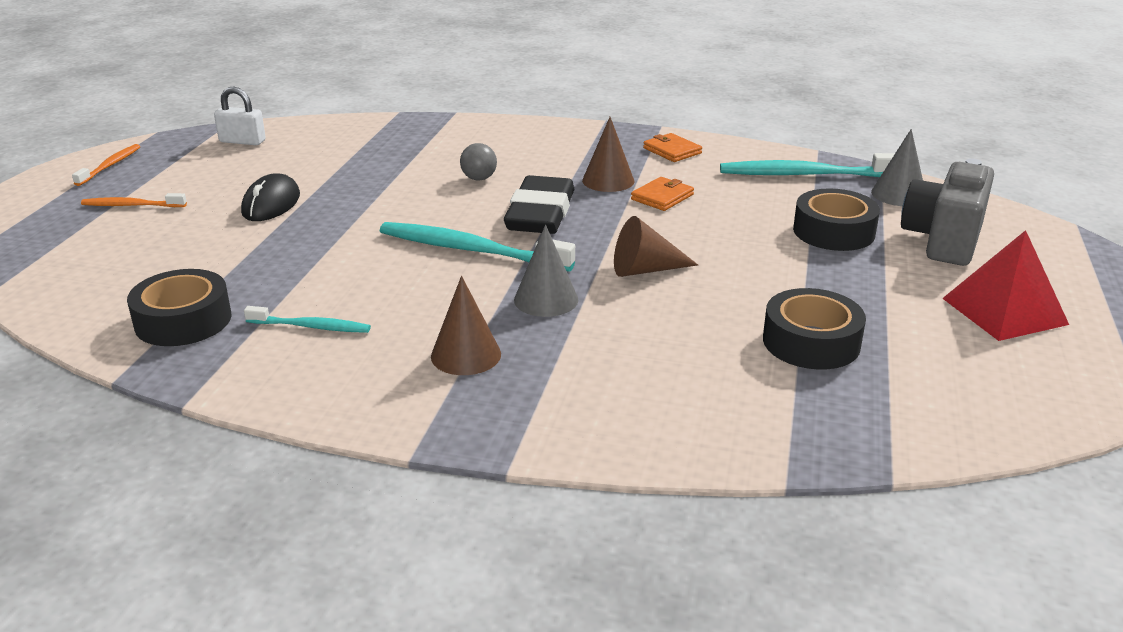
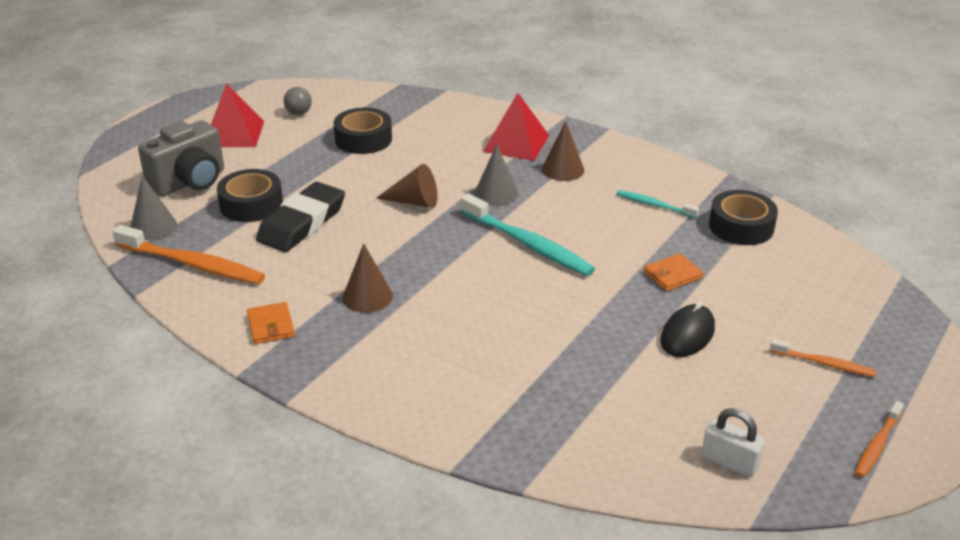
camera: 160 degrees left, 5 degrees up
grey ball [460,143,497,180] -> grey ball moved to [284,87,312,115]
black eraser [504,175,574,234] -> black eraser moved to [256,182,345,252]
orange wallet [631,177,694,211] -> orange wallet moved to [644,253,704,291]
turquoise toothbrush [720,153,895,177] -> orange toothbrush [112,225,265,284]
none -> red pyramid [483,93,549,161]

